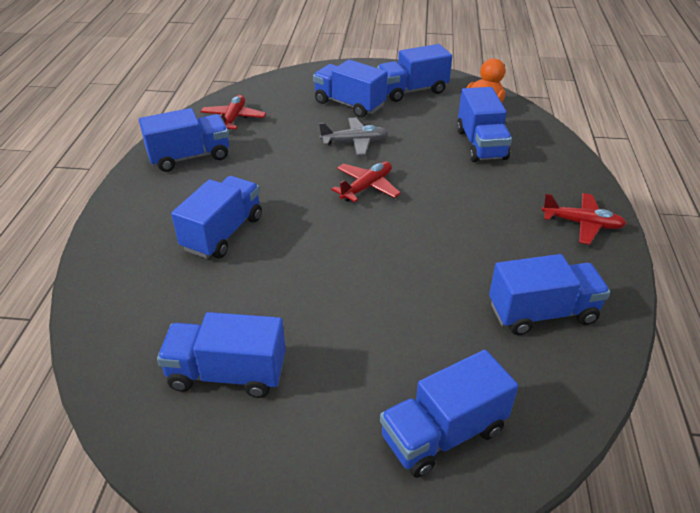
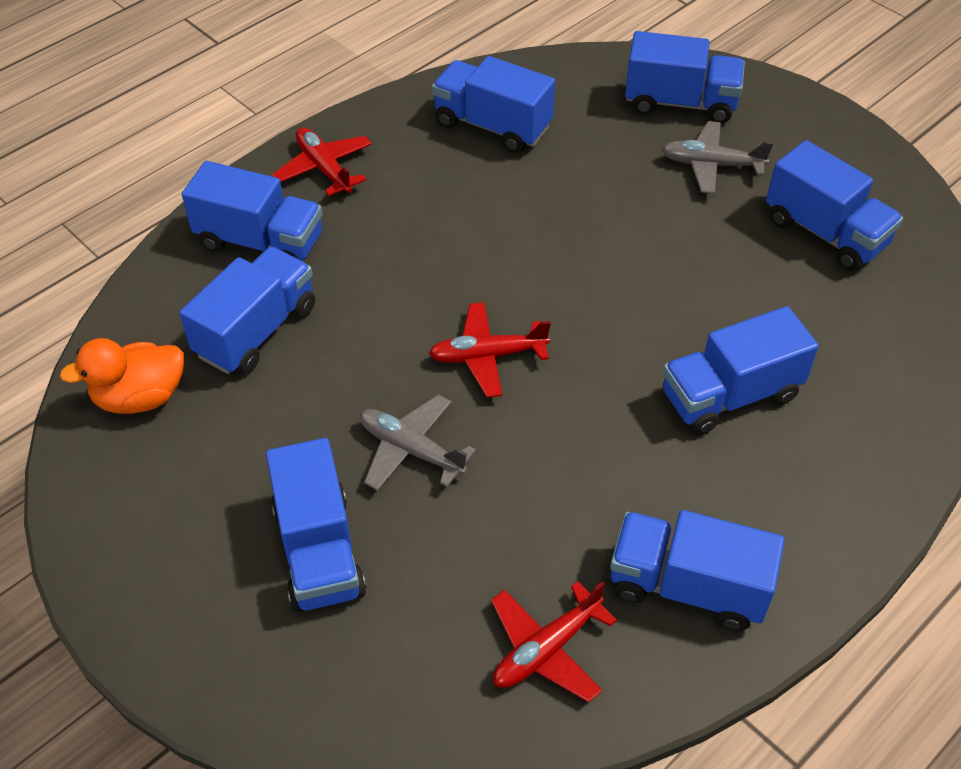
camera: 140 degrees left, 10 degrees up
blue truck [377,44,452,102] -> blue truck moved to [182,161,323,261]
none -> grey plane [662,121,773,194]

